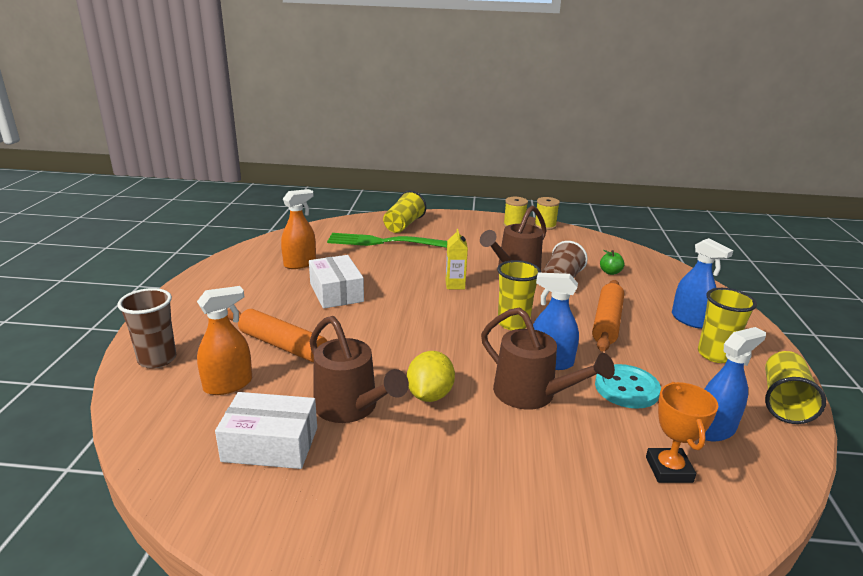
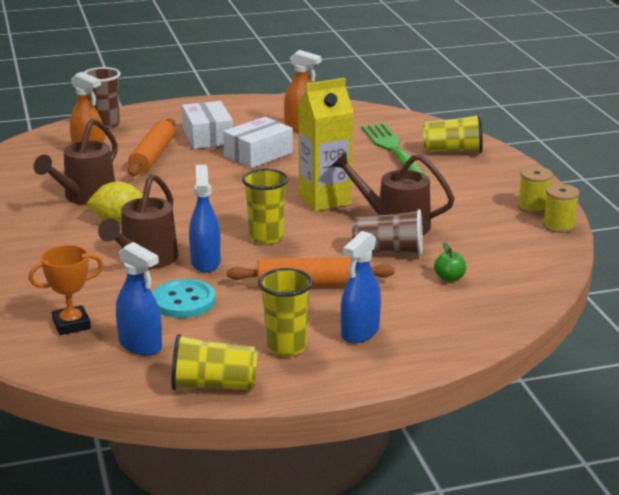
camera: 70 degrees right, 0 degrees up
white box [215,392,317,469] -> white box moved to [182,101,233,149]
yellow carton [446,229,468,289] -> yellow carton [298,78,353,211], size x1.93

